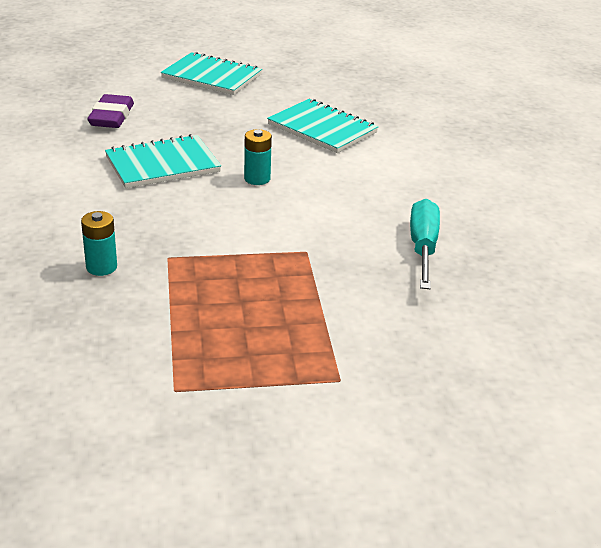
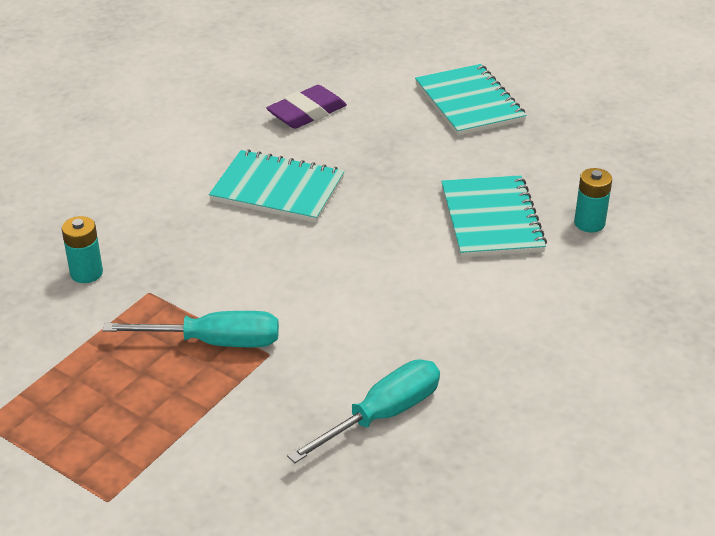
camera: 45 degrees right, 5 degrees up
turquoise battery [244,129,272,185] -> turquoise battery moved to [574,168,612,232]
none -> turquoise screwdriver [102,311,279,347]

